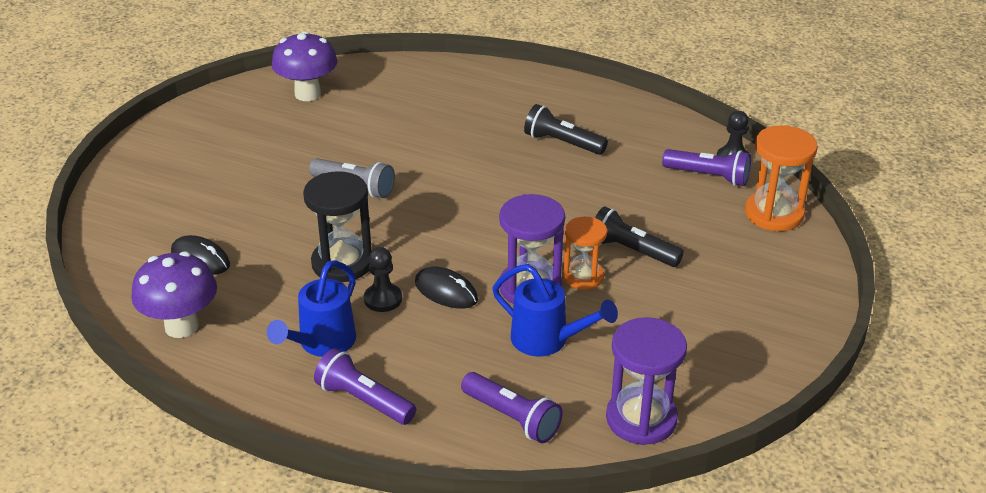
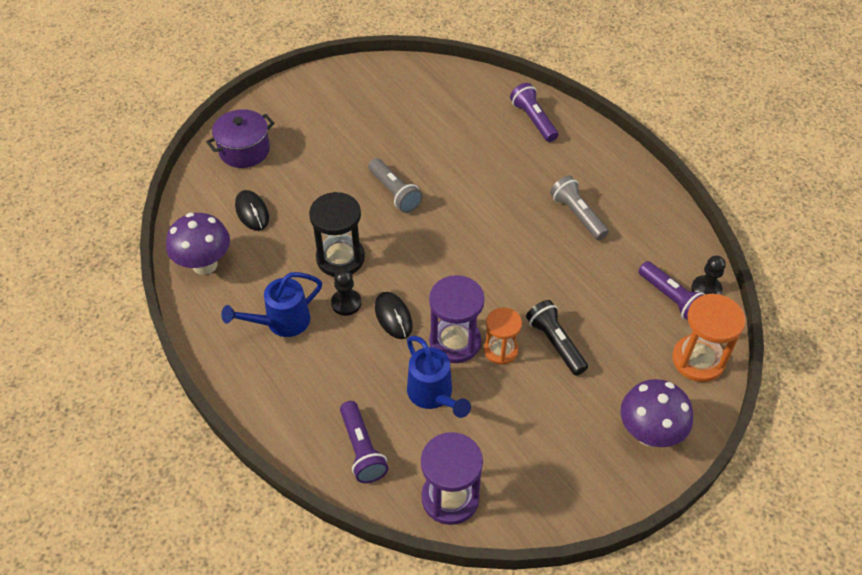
camera: 30 degrees right, 15 degrees up
purple mushroom [272,31,337,101] -> purple mushroom moved to [621,379,693,447]
purple flashlight [314,348,416,425] -> purple flashlight moved to [510,83,558,142]
black flashlight [524,104,608,155] -> grey flashlight [550,176,609,240]
none -> purple pot [206,109,275,168]

